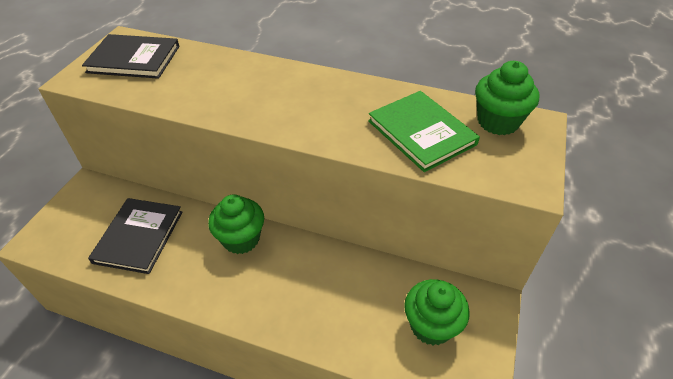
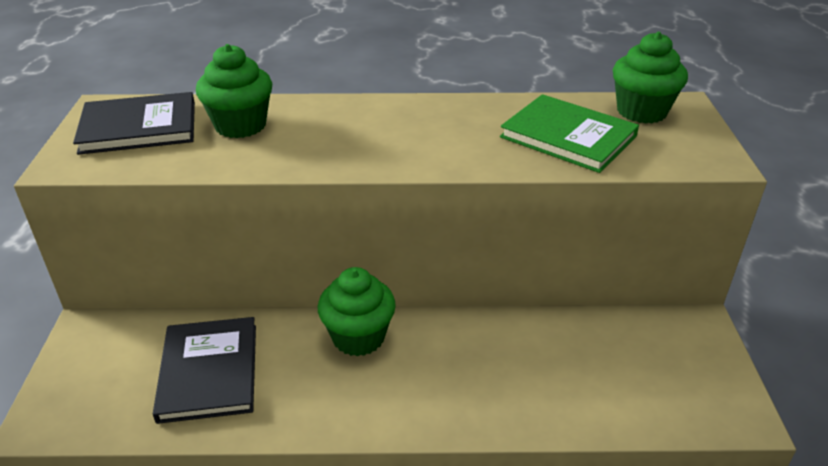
camera: 20 degrees left, 10 degrees down
green cupcake [404,279,470,345] -> green cupcake moved to [196,44,272,138]

